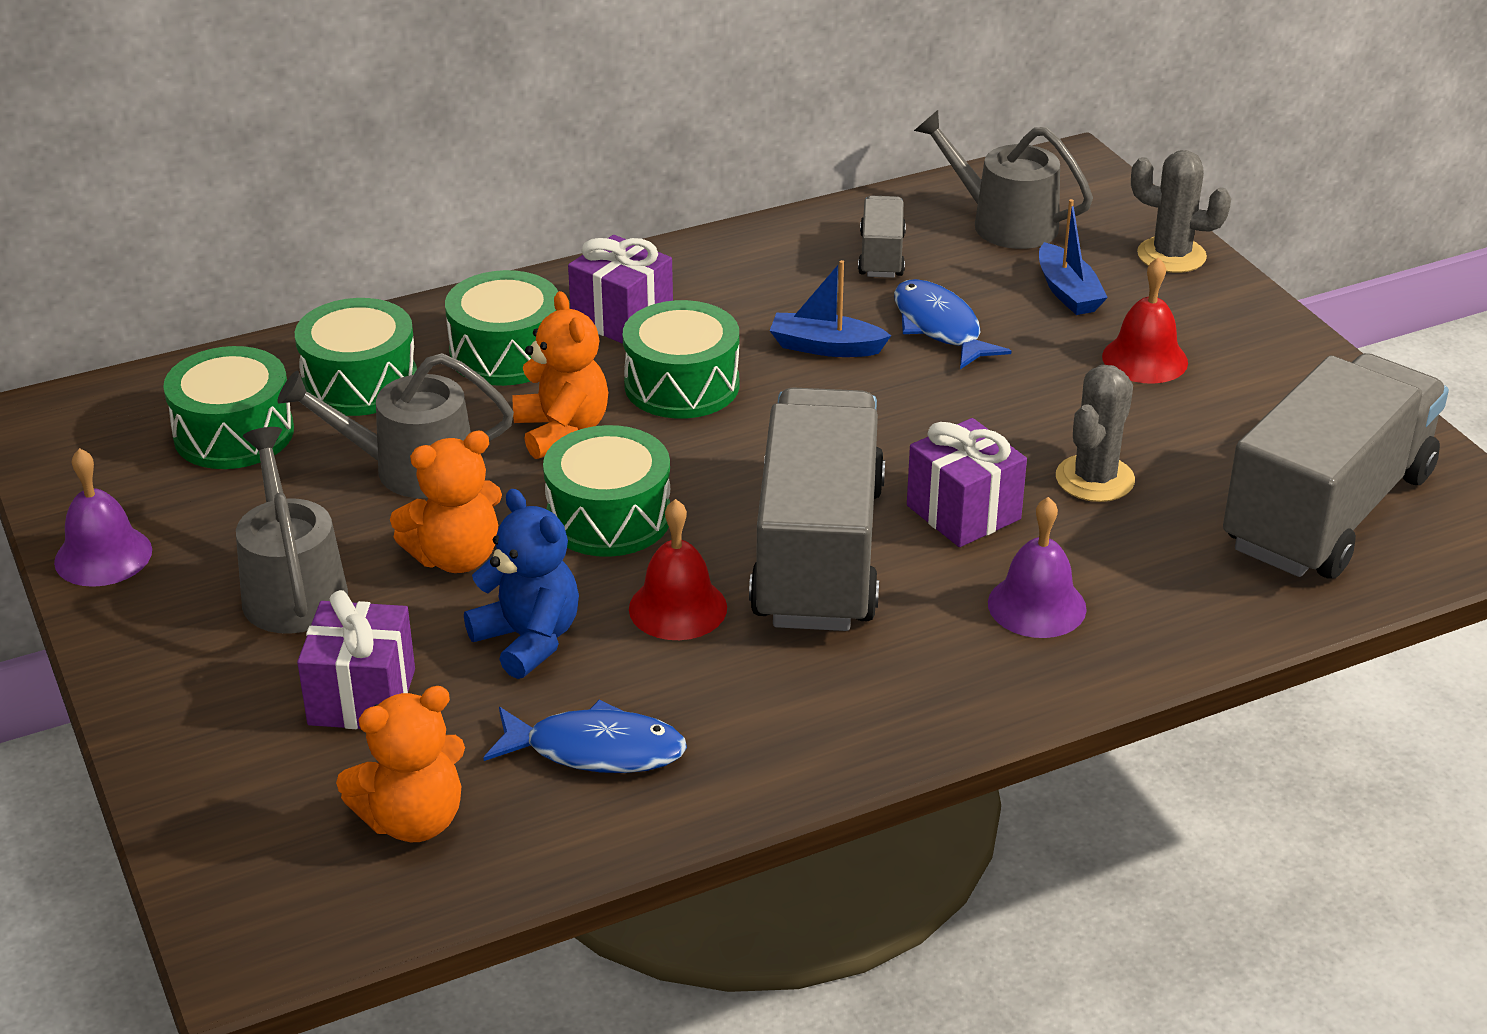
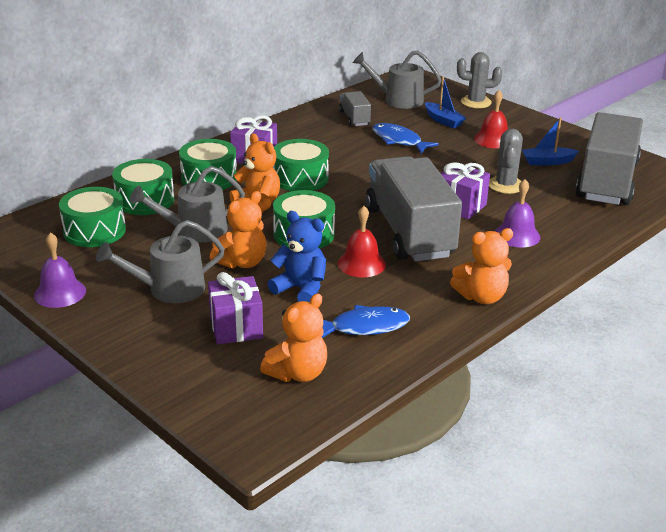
camera: 20 degrees left, 5 degrees down
grey watering can [236,427,348,634] -> grey watering can turned 75 degrees counterclockwise [96,220,225,303]
blue boat [770,260,891,357] -> blue boat moved to [522,117,579,165]
none -> orange teddy bear [450,228,513,304]

